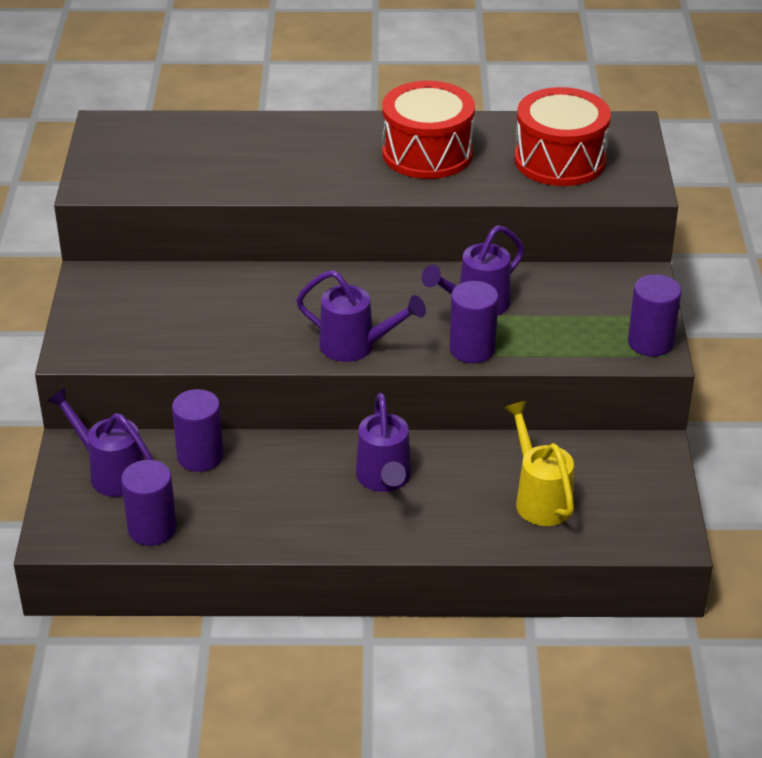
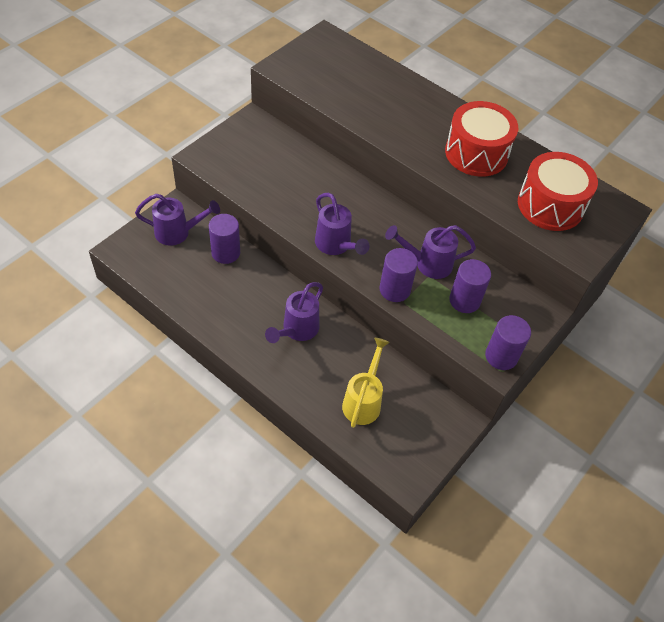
camera: 35 degrees right, 15 degrees up
purple watering can [46,387,153,497] -> purple watering can turned 105 degrees clockwise [135,194,220,246]
purple cylinder [121,460,177,546] -> purple cylinder moved to [449,259,491,313]

